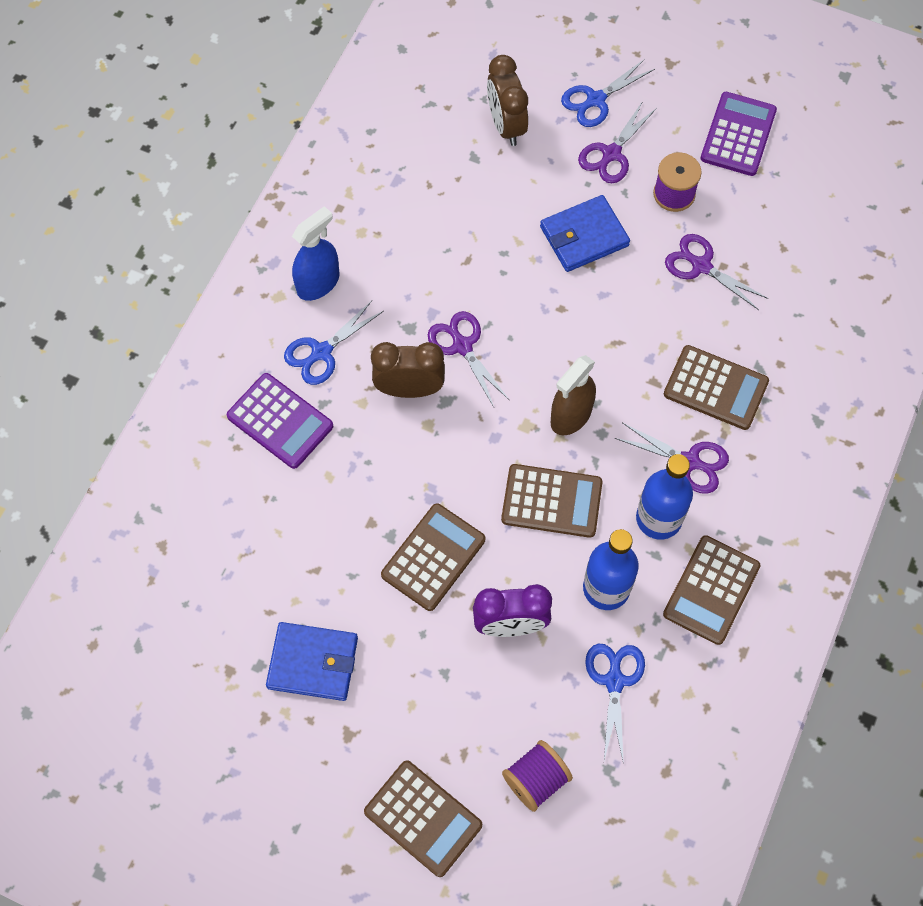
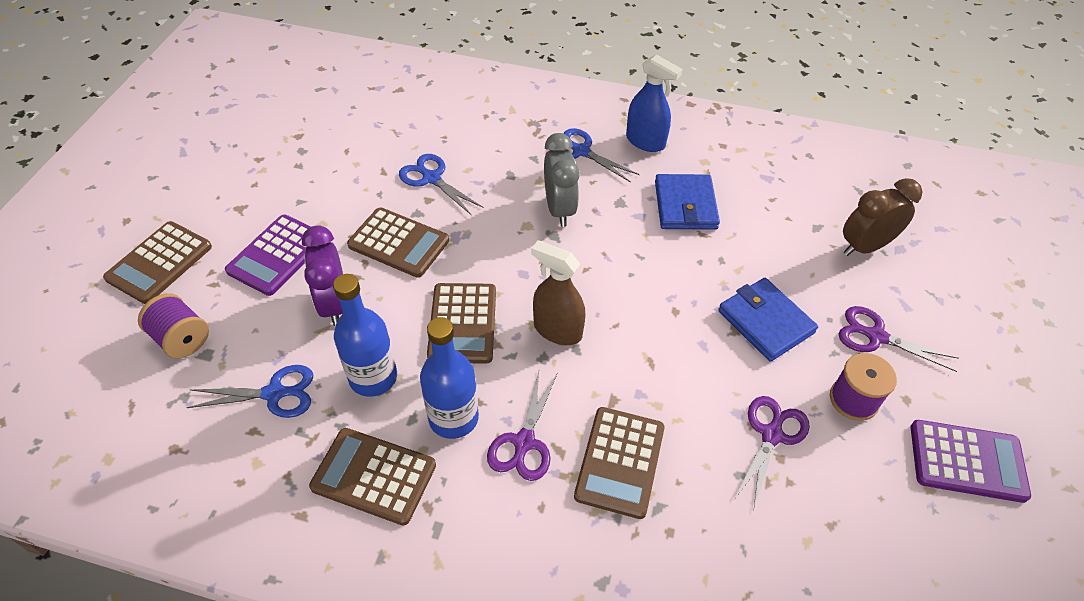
camera: 80 degrees right, 15 degrees down
purple calculator [227,373,333,469] -> purple calculator moved to [225,215,311,296]
blue wallet [266,622,358,701] -> blue wallet moved to [655,174,720,230]
brown clock [371,342,445,398] -> grey clock [544,133,580,227]
purple scissors [428,311,509,407] -> none
blue scissors [561,59,655,127] -> blue scissors moved to [399,154,483,215]

